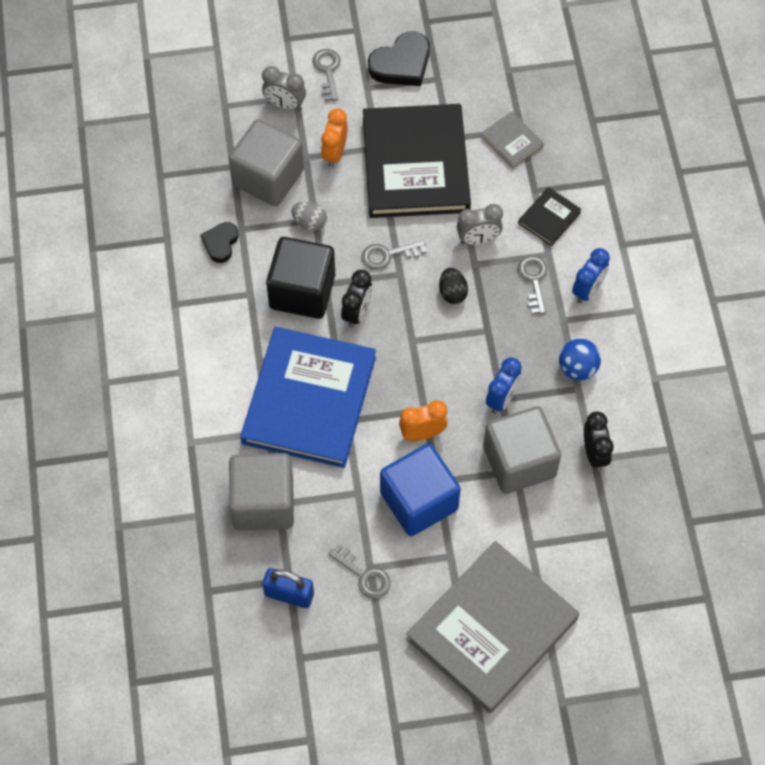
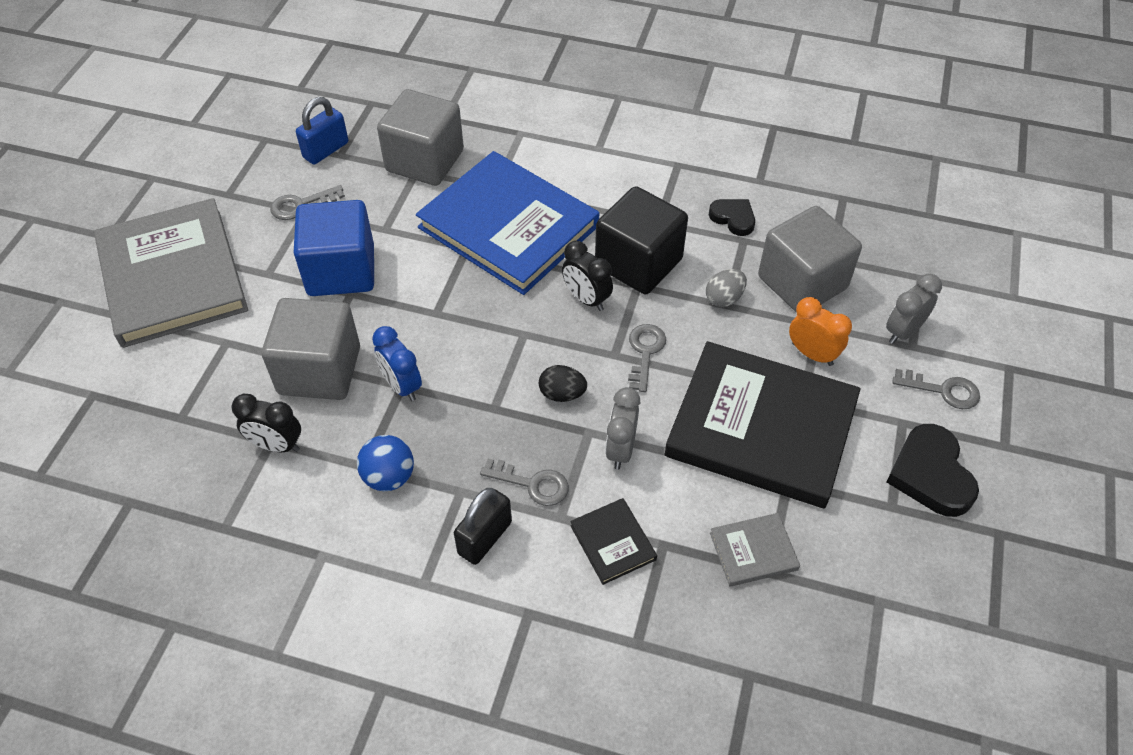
camera: 115 degrees right, 10 degrees down
orange clock [399,400,448,441] -> none
blue clock [572,248,610,304] -> black padlock [454,488,512,565]

